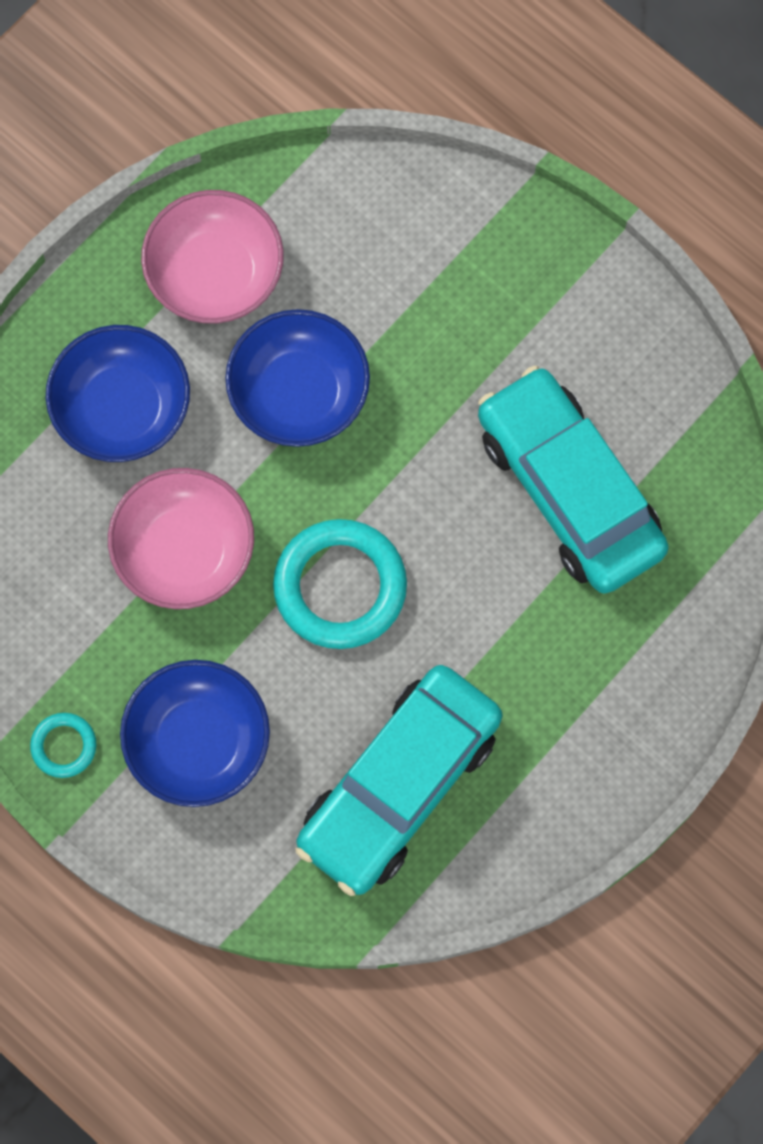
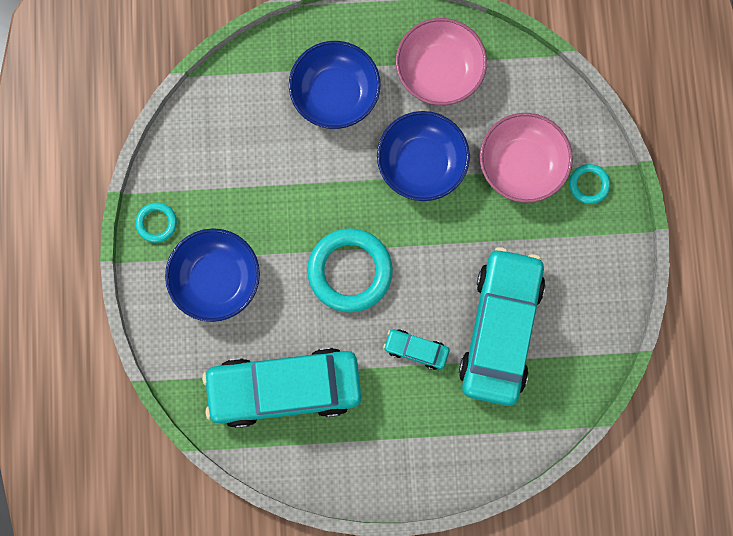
camera: 45 degrees right, 5 degrees up
pink bowl [108,468,254,609] -> pink bowl moved to [480,113,573,203]
none -> turquoise car [383,329,449,370]
none -> turquoise ring [569,164,610,204]

